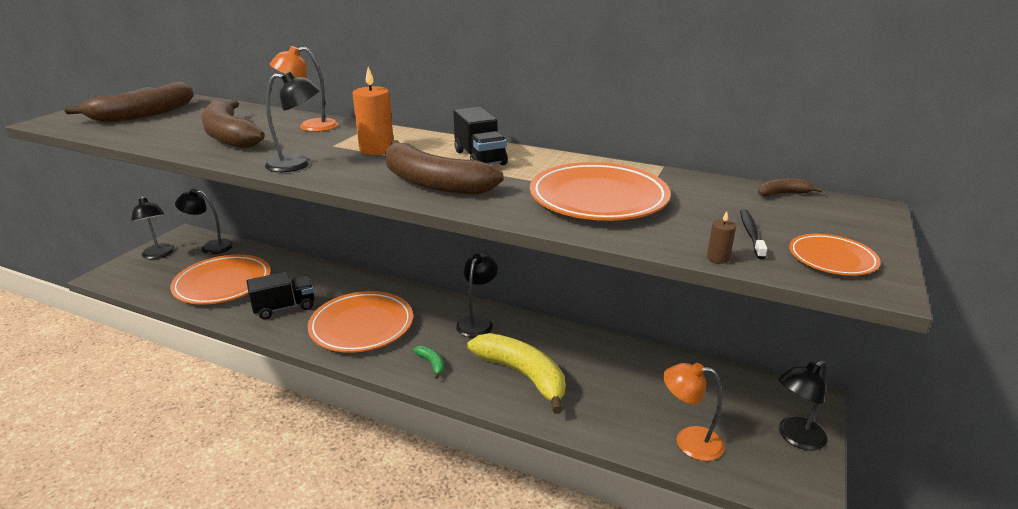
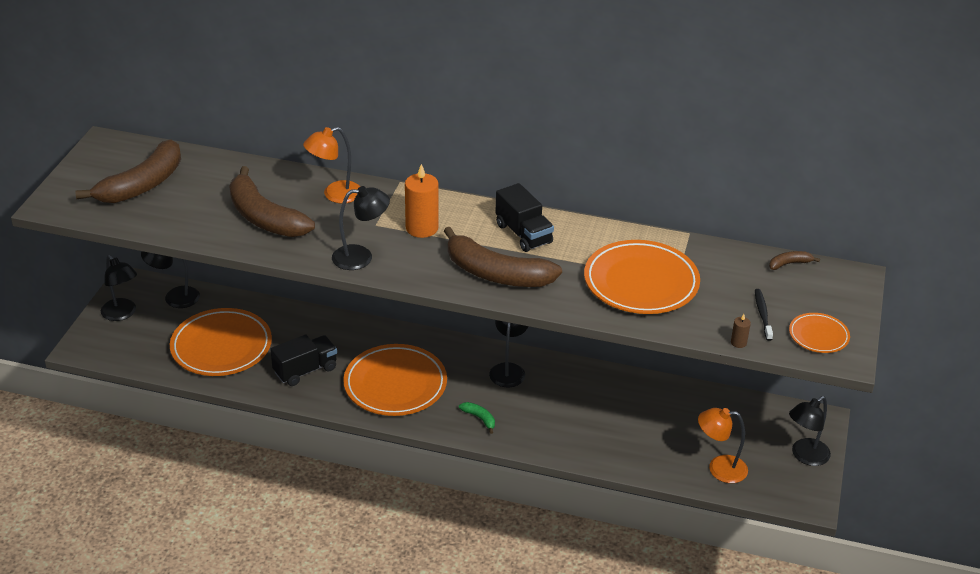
camera: 10 degrees left, 10 degrees up
yellow banana [468,333,565,414] -> none

